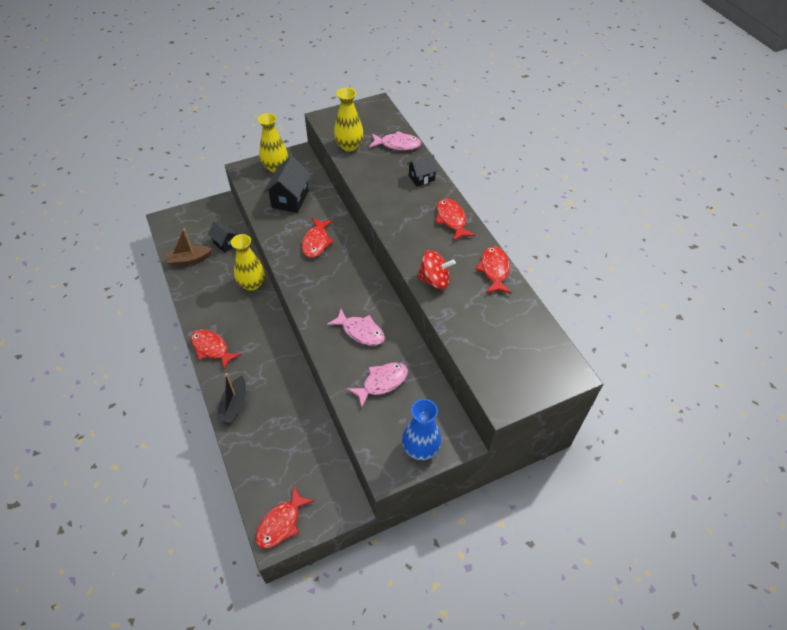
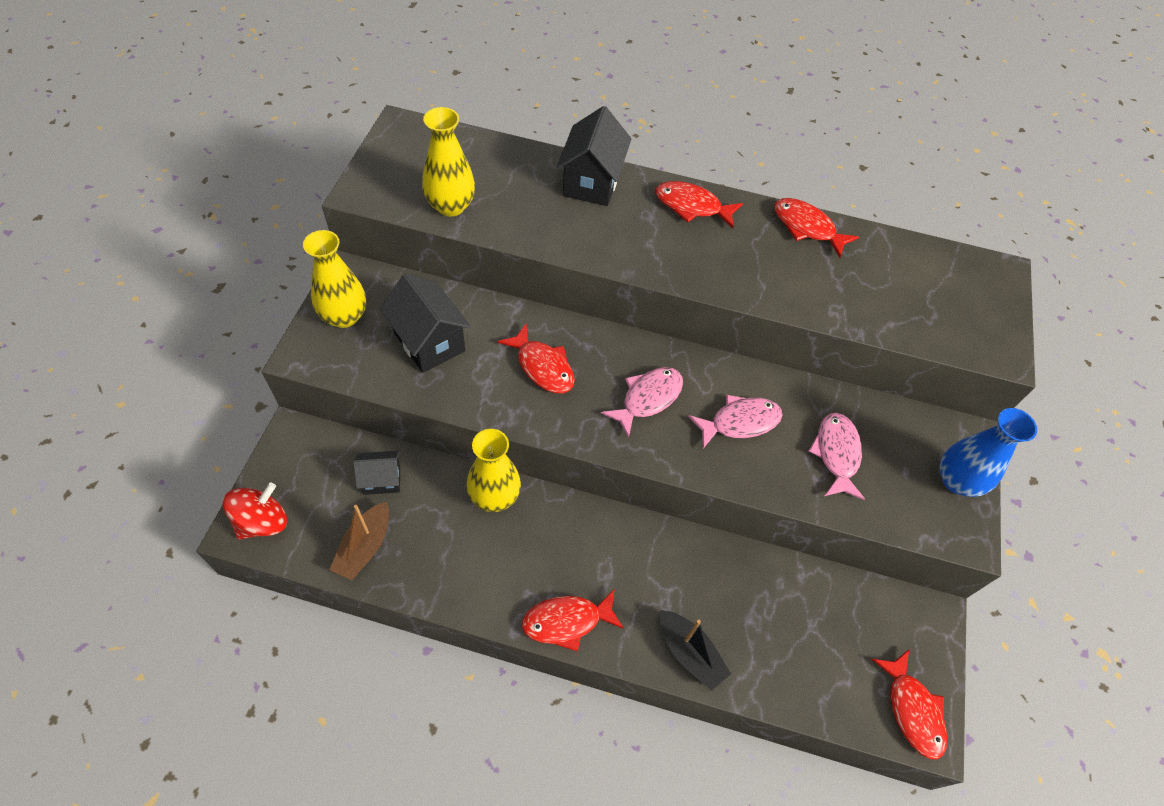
camera: 55 degrees left, 5 degrees up
pink fish [369,131,421,150] -> pink fish moved to [601,367,683,438]
black house [407,155,438,186] -> black house [556,106,632,206], size x1.66
red spinning top [417,250,456,289] -> red spinning top moved to [223,483,287,539]

